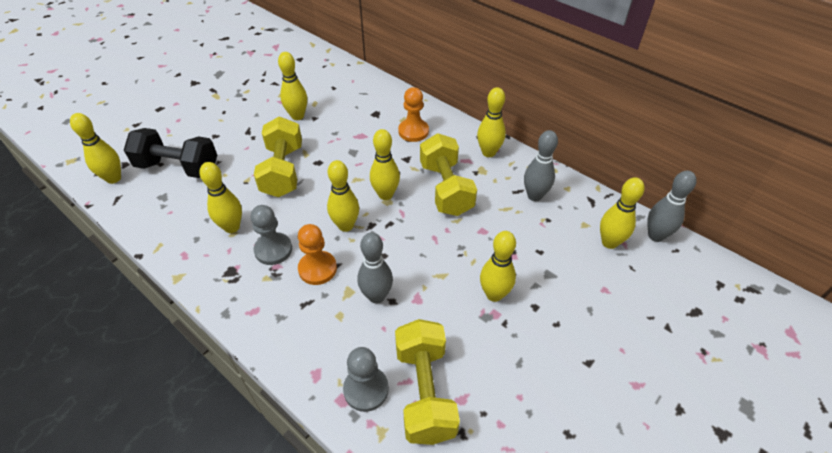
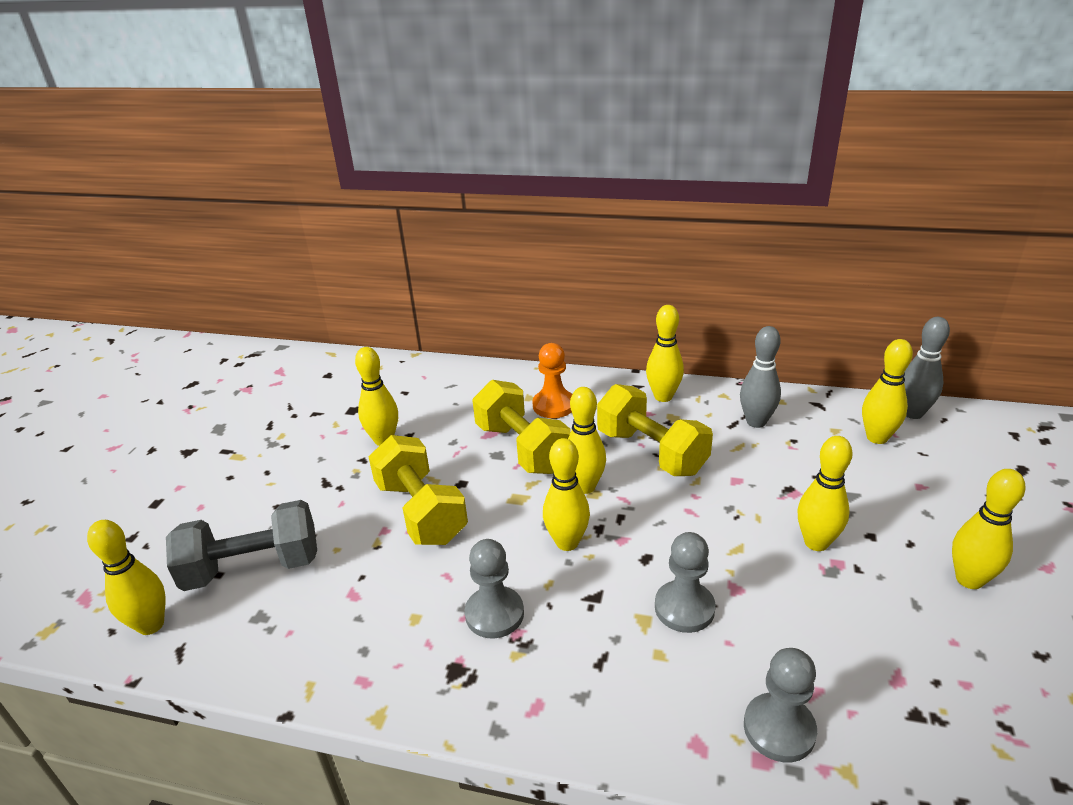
camera: 25 degrees left, 15 degrees down
black dumbbell [124,128,217,178] -> grey dumbbell [166,500,317,591]
yellow bowling pin [200,162,242,233] -> yellow bowling pin moved to [952,469,1026,589]
orange pawn [298,224,337,285] -> none
grey bowling pin [358,233,393,304] -> grey pawn [655,532,716,633]
yellow dumbbell [395,319,460,445] -> yellow dumbbell moved to [472,380,571,474]

